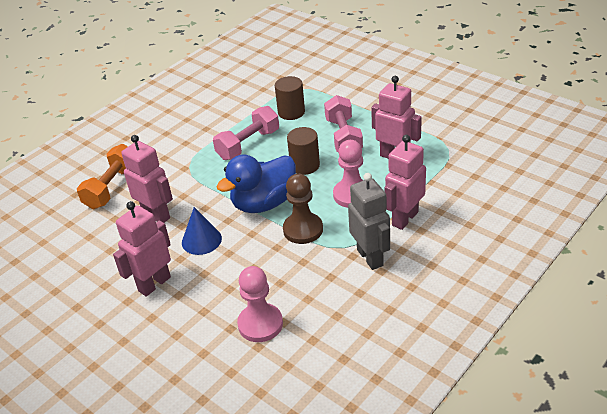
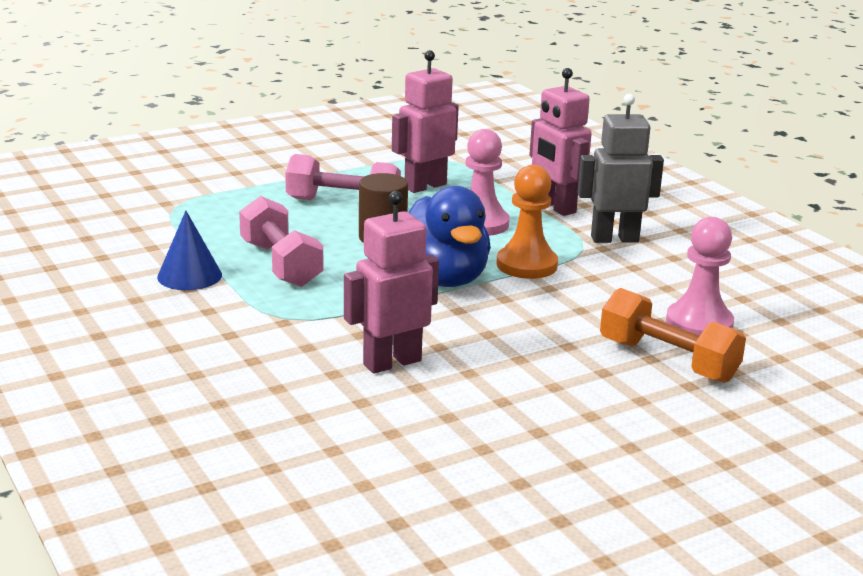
camera: 75 degrees left, 15 degrees down
orange dumbbell [77,144,128,209] -> orange dumbbell moved to [600,288,746,383]
pink robot [113,201,171,297] -> none
blue cone [182,207,222,255] -> blue cone moved to [157,211,222,290]
brown cylinder [275,76,305,120] -> none
brown pawn [283,174,323,244] -> orange pawn [496,165,558,279]

